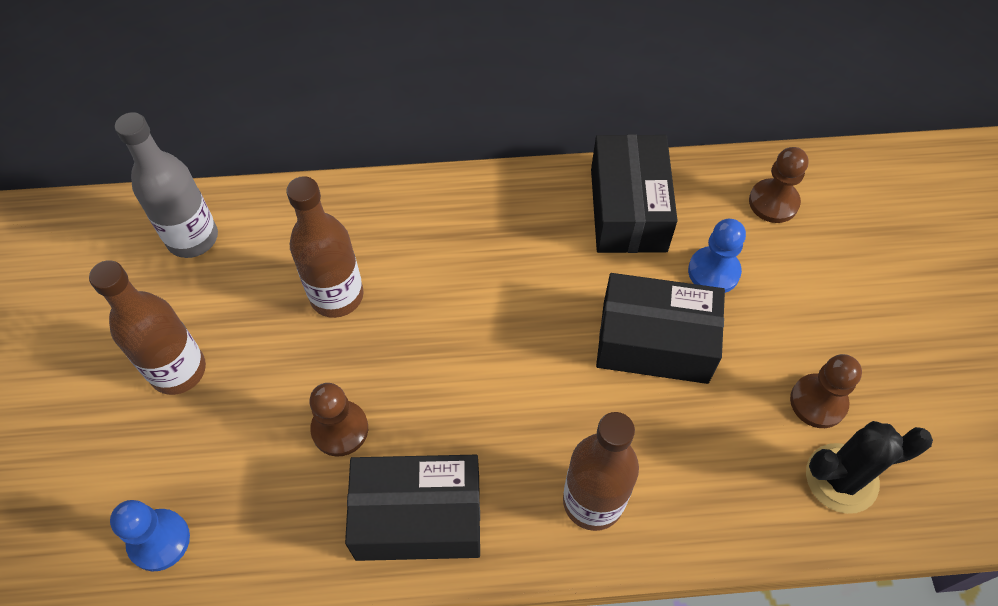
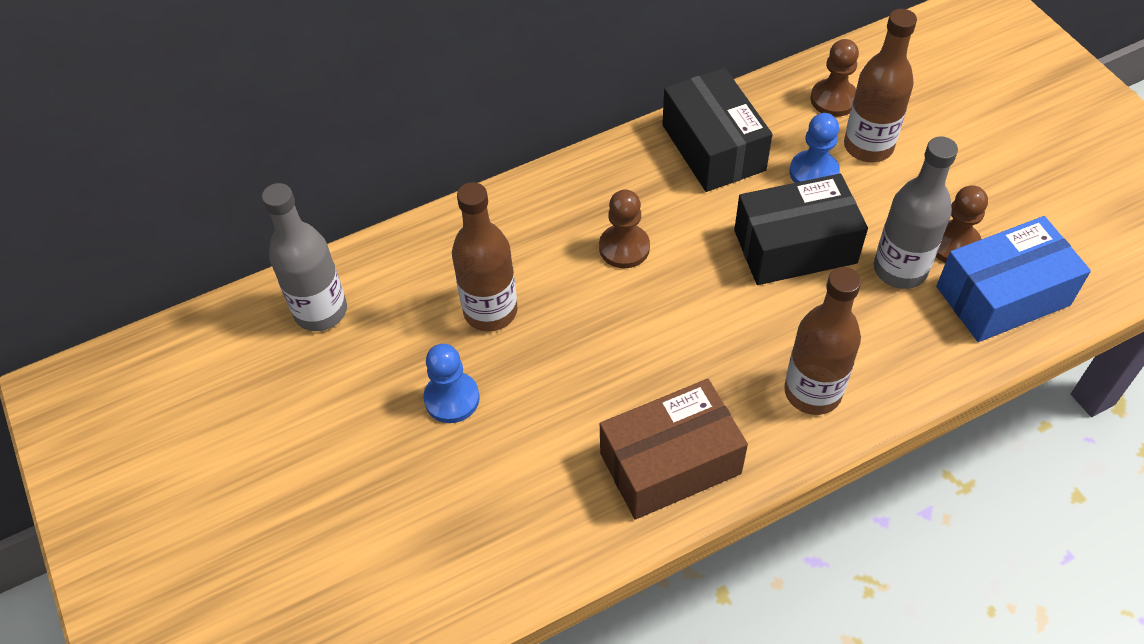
camera: 20 degrees left, 5 degrees down
brown bottle [89,260,206,395] -> brown bottle moved to [844,9,917,162]
blue pawn [110,500,190,571] -> blue pawn moved to [423,344,479,423]
brown pawn [309,383,368,457] -> brown pawn moved to [599,189,650,268]
black box [345,455,480,561] -> brown box [600,379,748,520]
black cactus [806,421,933,514] -> blue box [936,216,1091,342]
none -> grey bottle [874,136,958,289]

